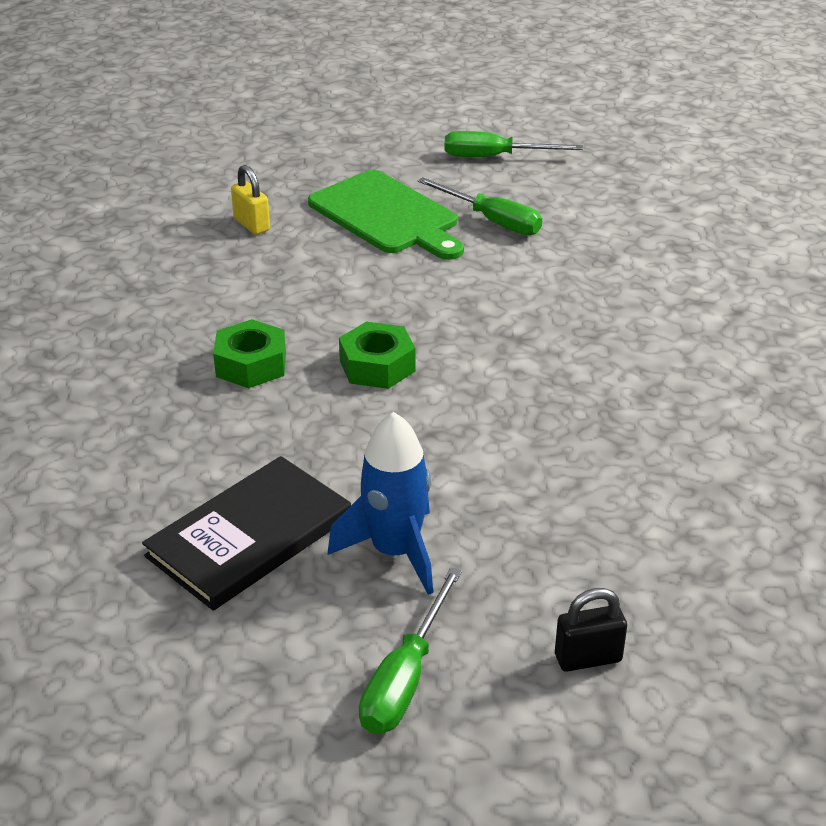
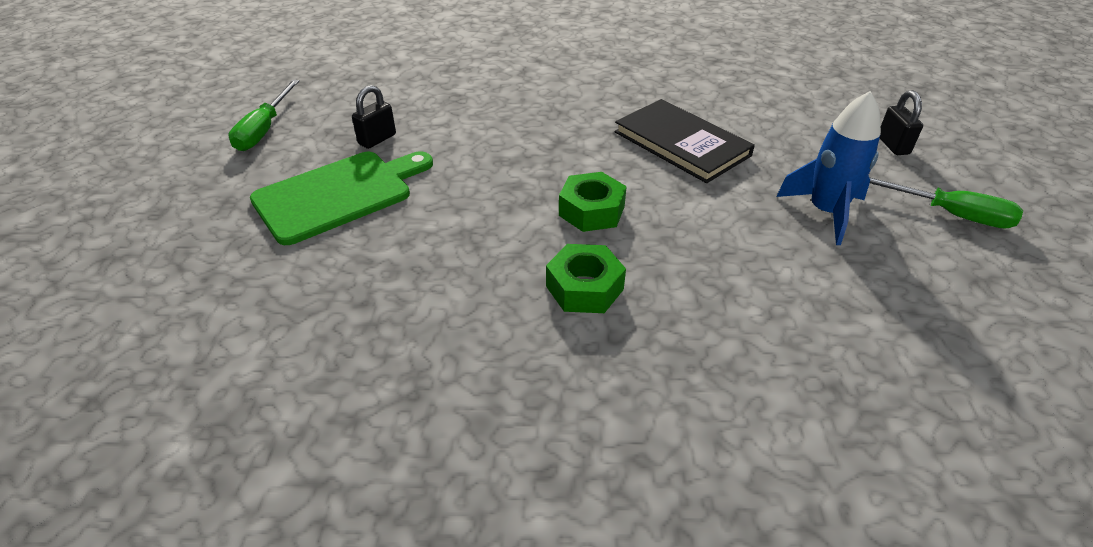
camera: 85 degrees left, 5 degrees up
black book [142,456,351,611] -> black book moved to [614,99,755,183]
yellow padlock [231,165,270,235] -> none
green screwdriver [418,177,542,235] -> black padlock [352,85,396,149]

